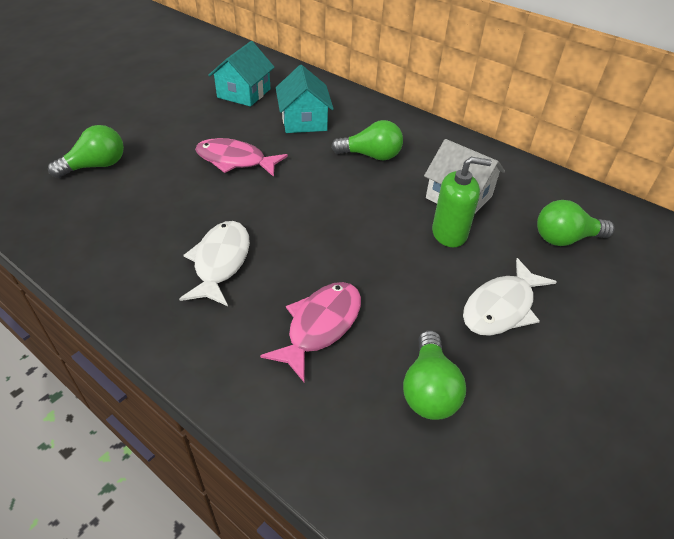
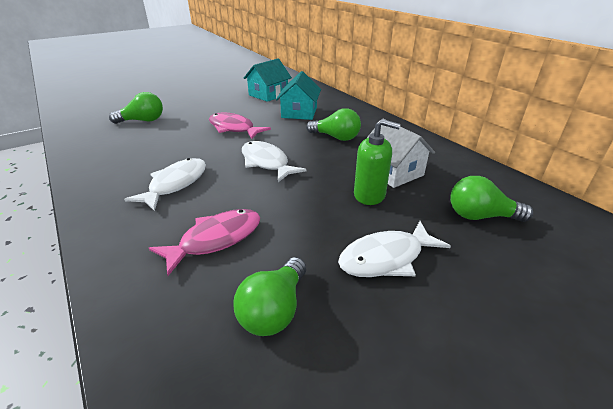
camera: 20 degrees right, 10 degrees down
none -> white fish [242,141,306,182]

